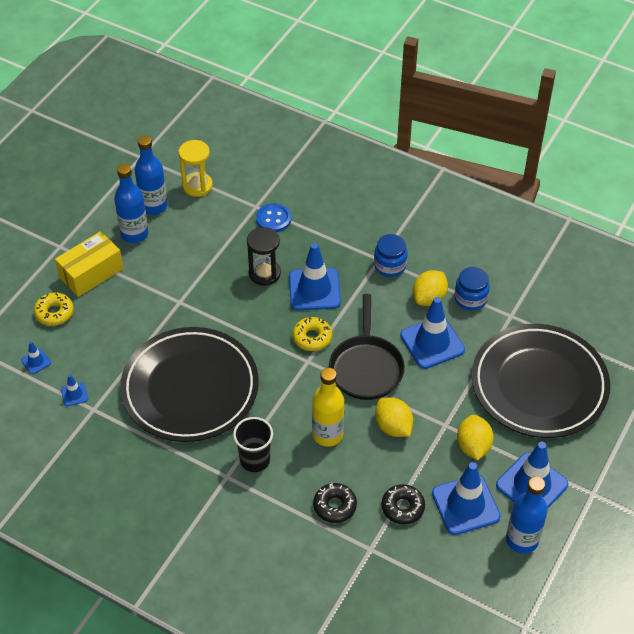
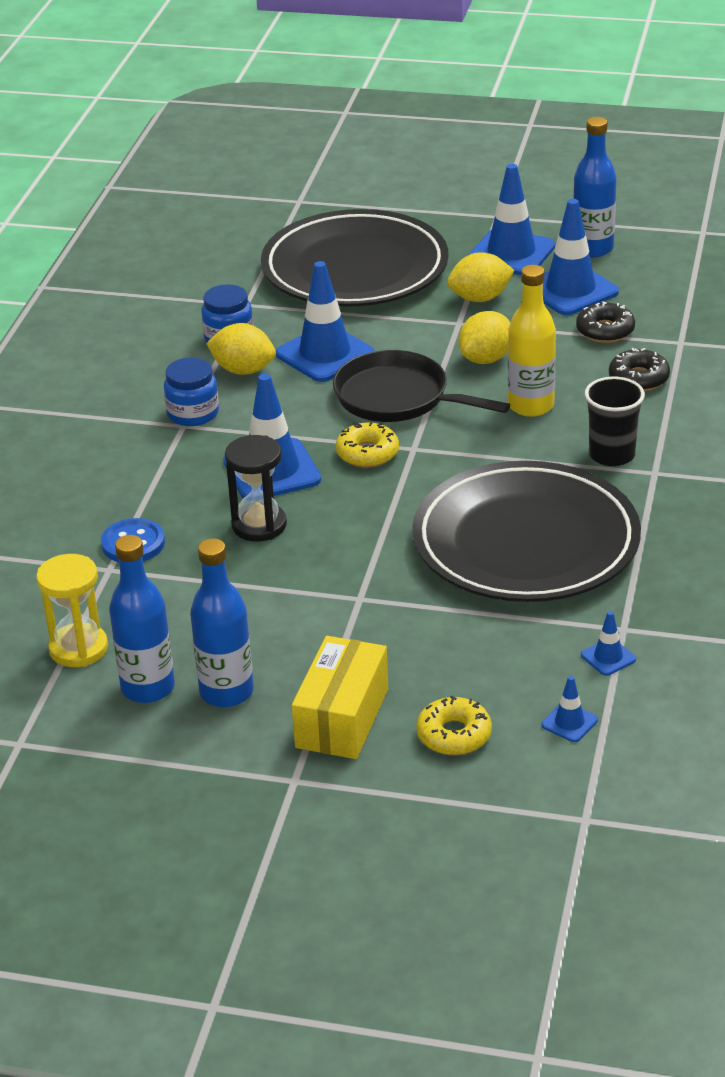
camera: 105 degrees left, 15 degrees down
yellow box [55,231,123,297] -> yellow box turned 75 degrees clockwise [292,636,388,759]
black pan [329,294,405,400] -> black pan turned 135 degrees counterclockwise [333,350,510,422]

